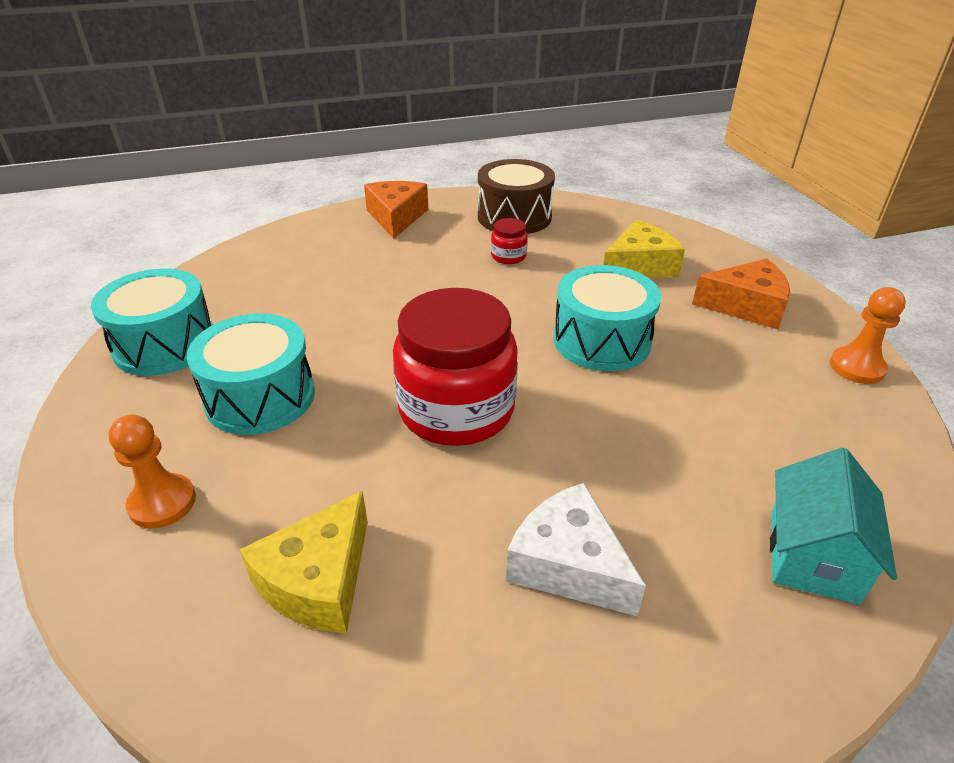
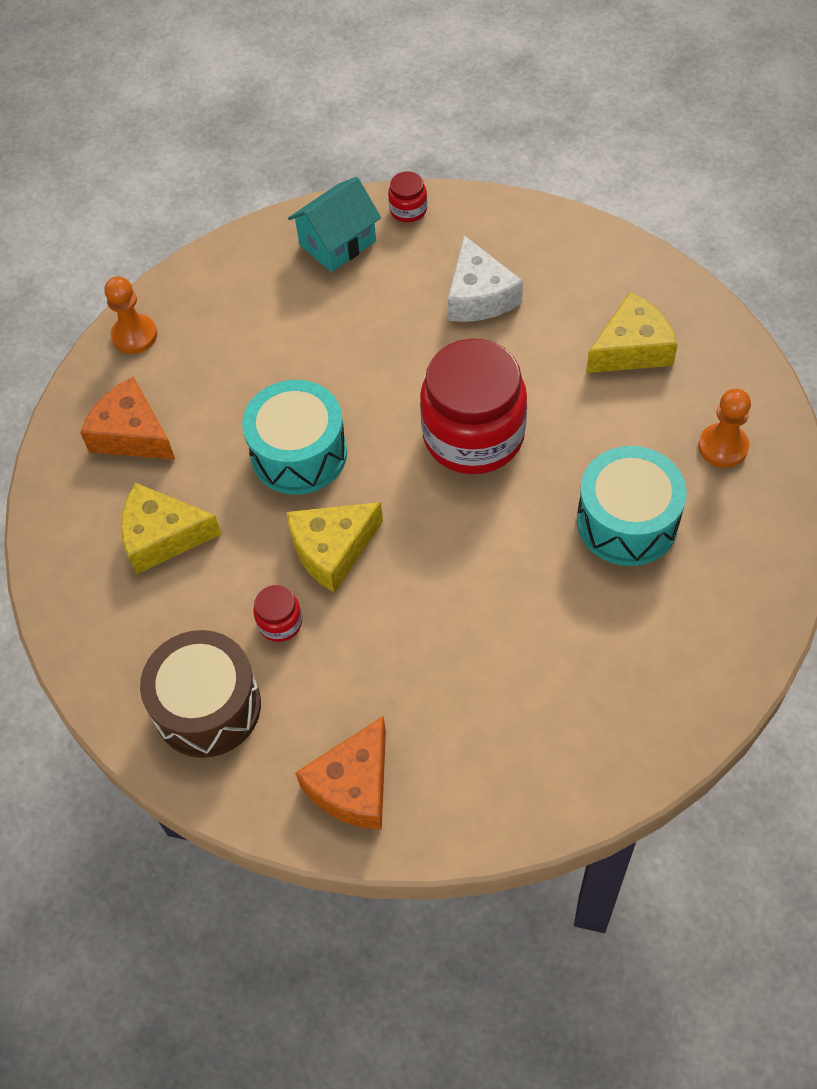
camera: 145 degrees left, 20 degrees up
turquoise drum [91,268,213,376] -> none
none -> yellow cheese [287,502,383,593]
none -> red jar [388,171,427,222]

